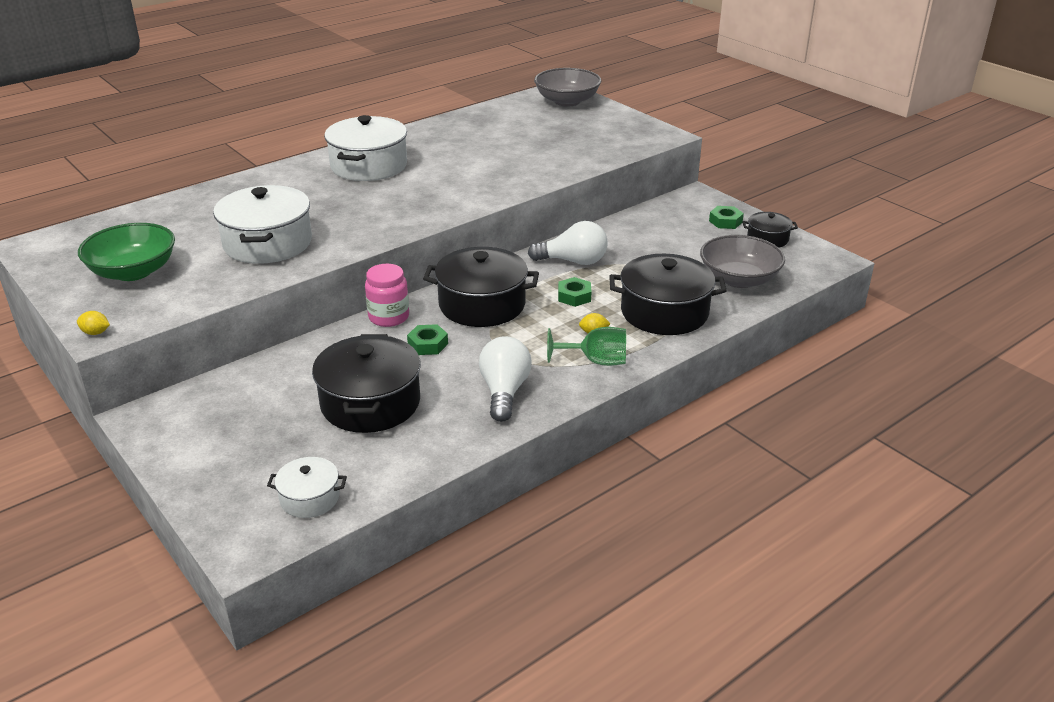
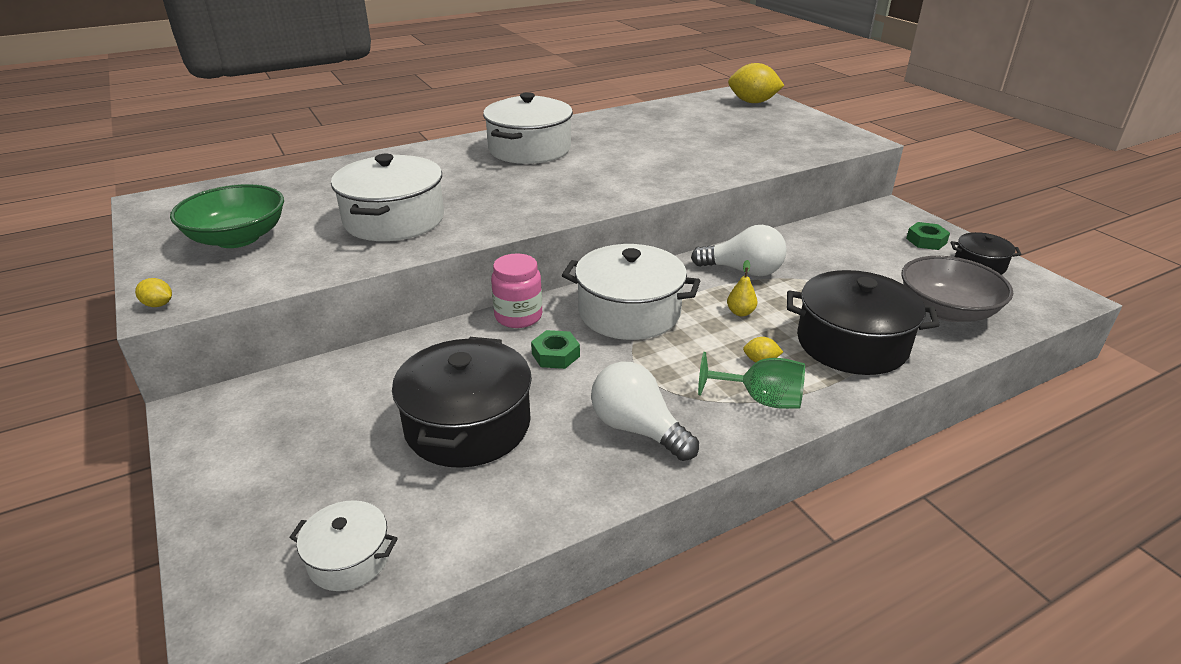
camera: 10 degrees right, 0 degrees up
black pot [423,247,539,327] -> white pot [562,244,700,340]
white light bulb [479,336,531,422] -> white light bulb turned 60 degrees counterclockwise [591,362,699,461]
grey bowl [534,68,601,107] -> yellow lemon [728,63,785,103]
green nut [558,277,591,307] -> yellow pear [727,260,758,316]

